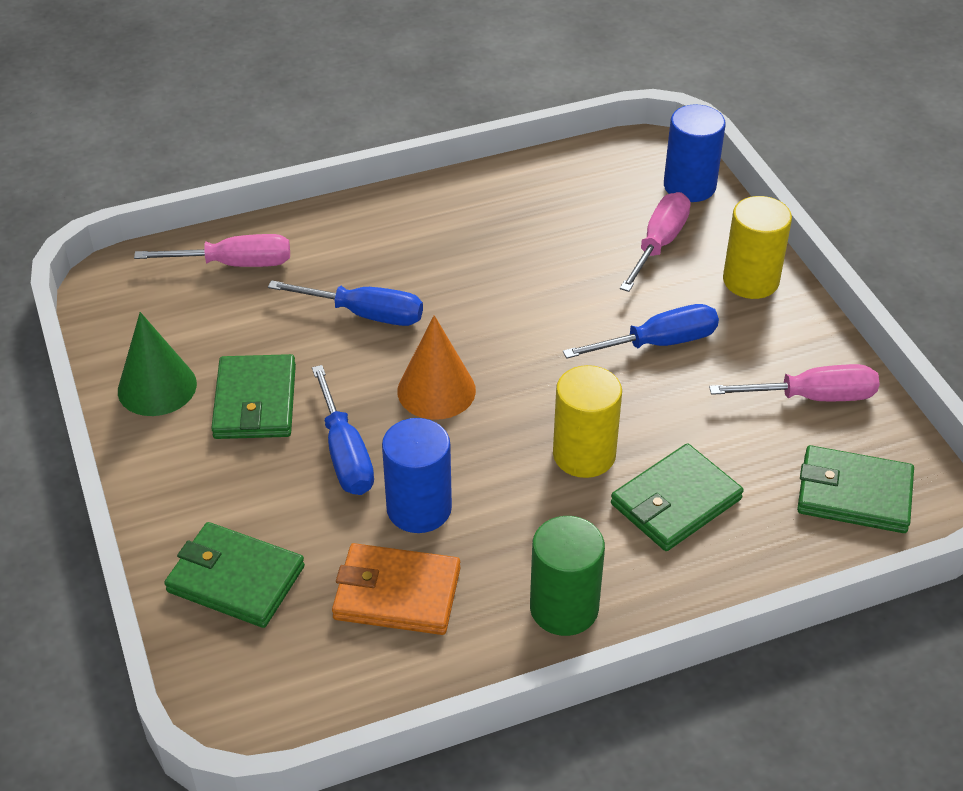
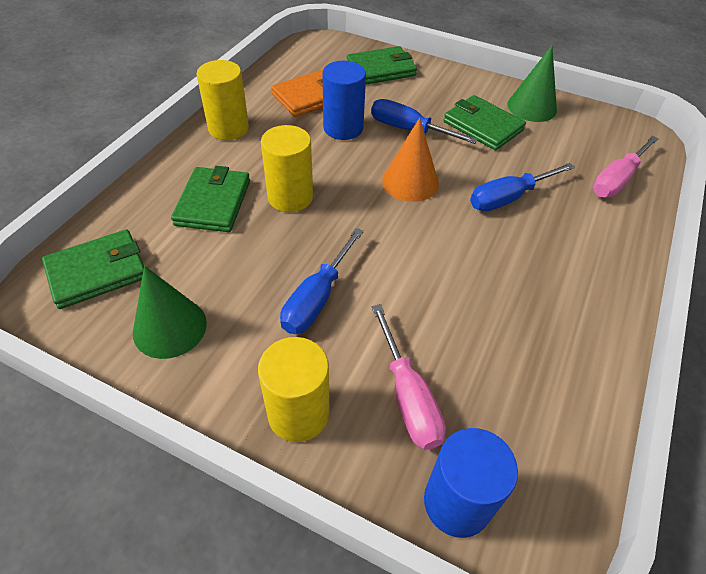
camera: 135 degrees right, 5 degrees up
green cylinder [530,516,605,636] -> yellow cylinder [196,60,249,140]
pink screwdriver [709,364,880,401] -> green cone [133,266,207,359]

